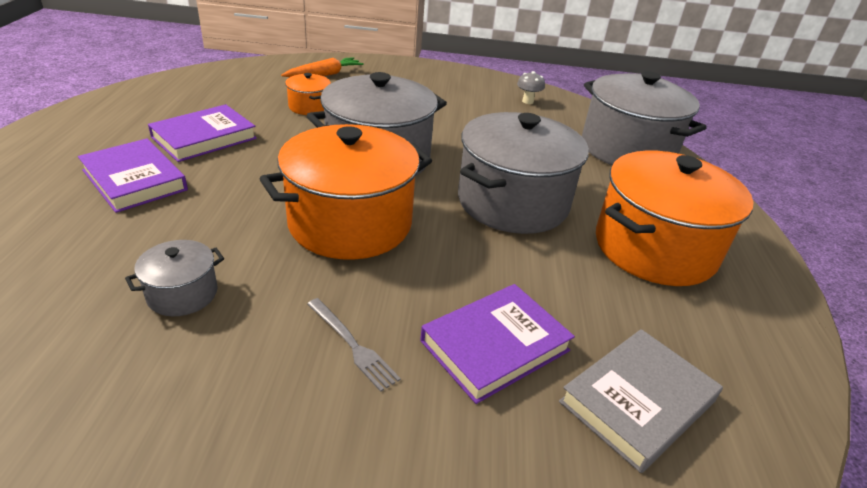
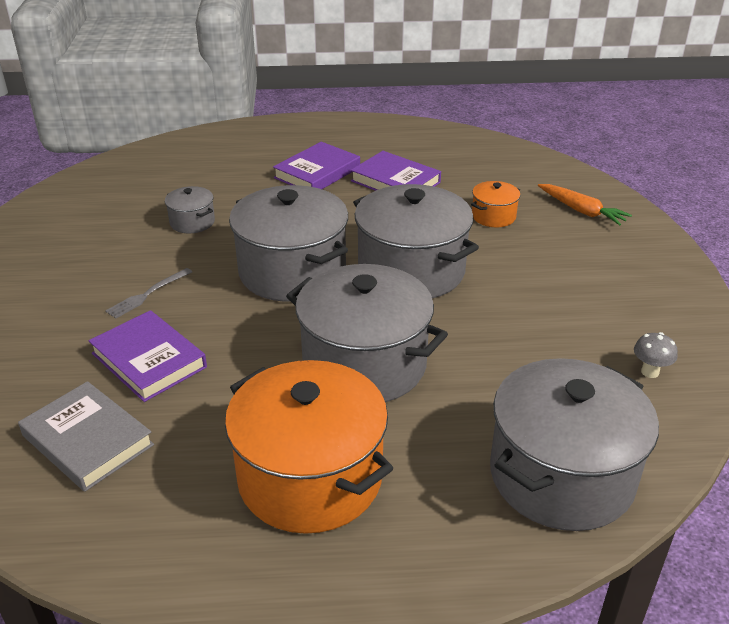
camera: 85 degrees right, 0 degrees up
orange pot [259,124,432,260] -> grey pot [229,185,348,302]

